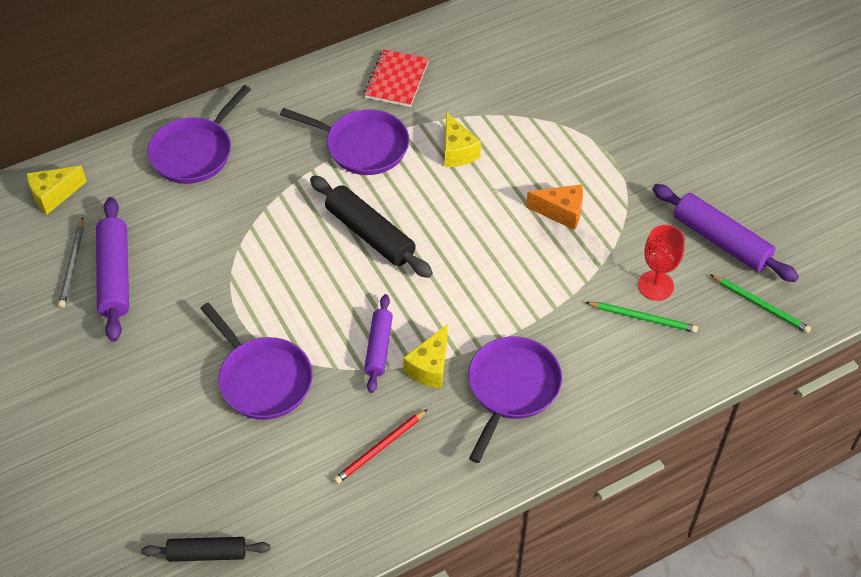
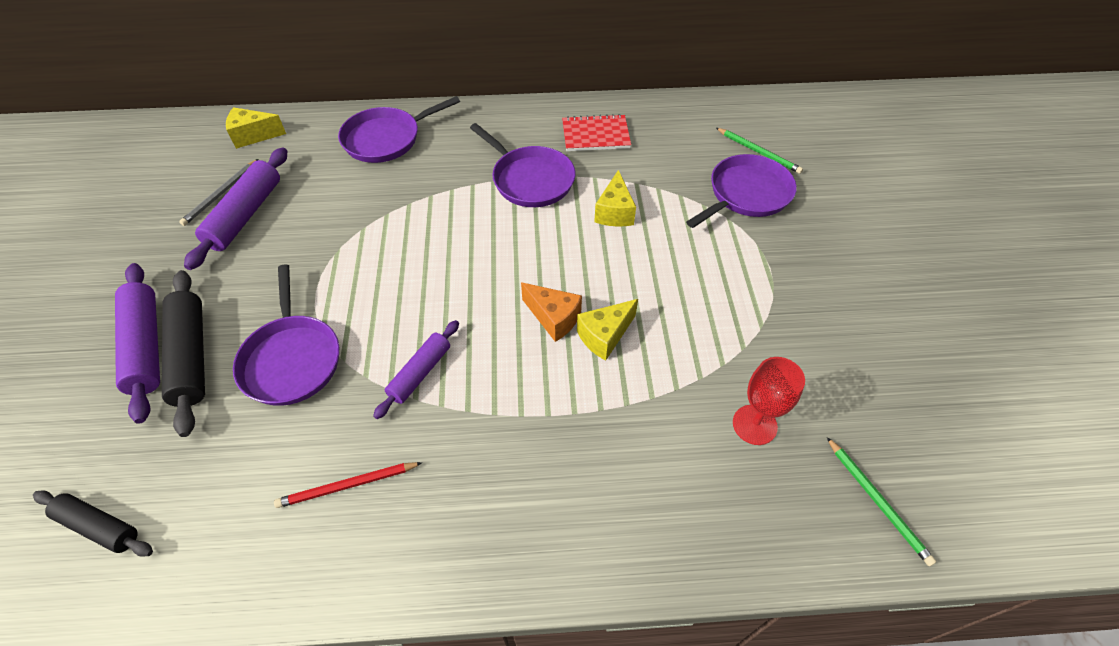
camera: 25 degrees right, 0 degrees up
black rolling pin [310,176,433,278] -> black rolling pin moved to [162,270,205,437]
red notebook [364,49,429,107] -> red notebook turned 45 degrees clockwise [562,114,631,151]
yellow cheese [403,324,448,389] -> yellow cheese moved to [577,299,638,361]
purple pan [468,336,562,463] -> purple pan moved to [686,154,797,228]
orange cheese [526,184,583,230] -> orange cheese moved to [521,282,582,342]
green pencil [585,302,698,333] -> green pencil moved to [716,128,803,174]
purple rolling pin [652,184,799,282] -> purple rolling pin moved to [115,263,160,424]

